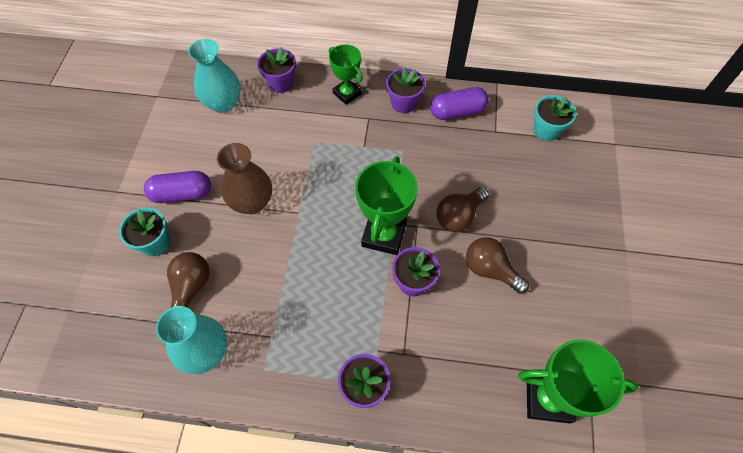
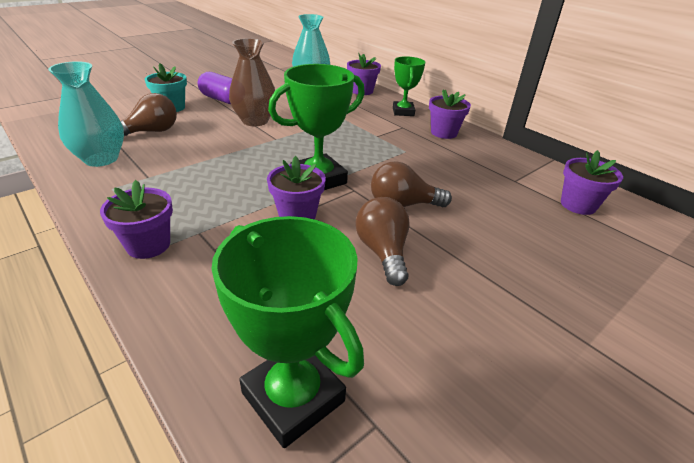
camera: 40 degrees right, 25 degrees down
purple capsule [430,87,489,120] -> none
turquoise flower pot [534,95,576,141] -> purple flower pot [561,150,623,215]

